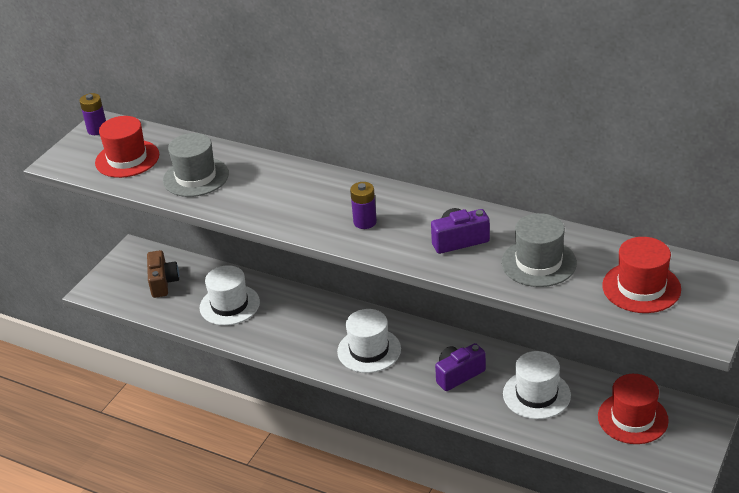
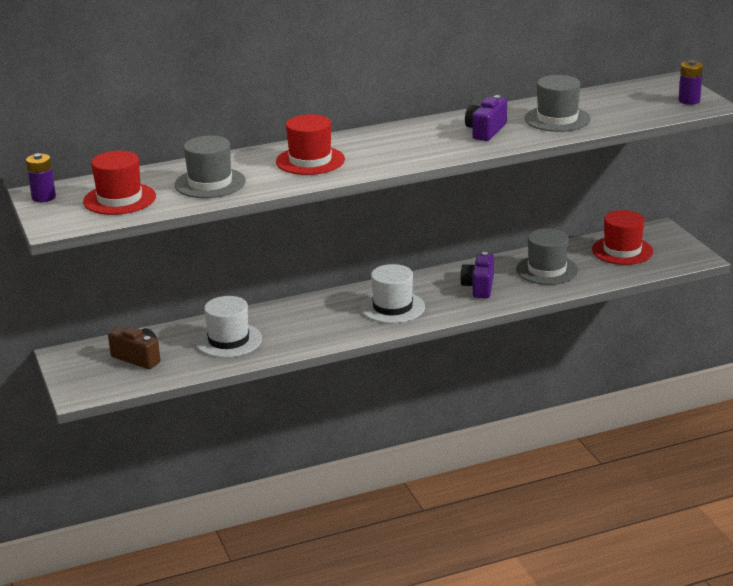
camera: 50 degrees left, 10 degrees down
purple battery [350,182,377,229] -> purple battery moved to [678,60,703,105]
white hat [503,351,571,419] -> grey hat [516,228,578,285]
red hat [602,237,681,313] -> red hat moved to [276,114,345,175]

